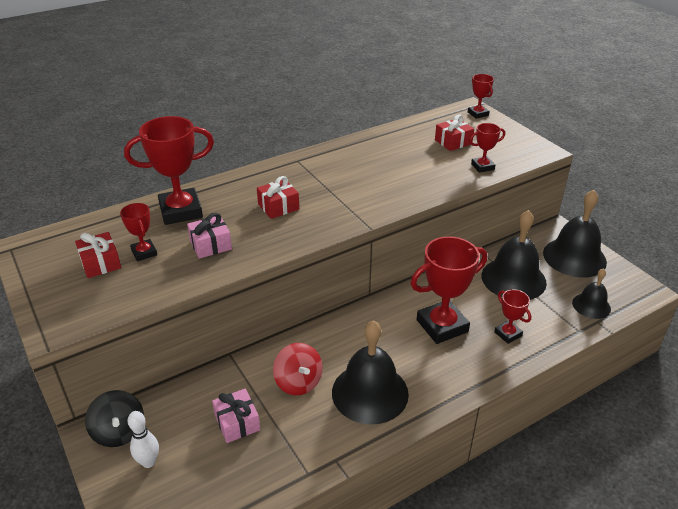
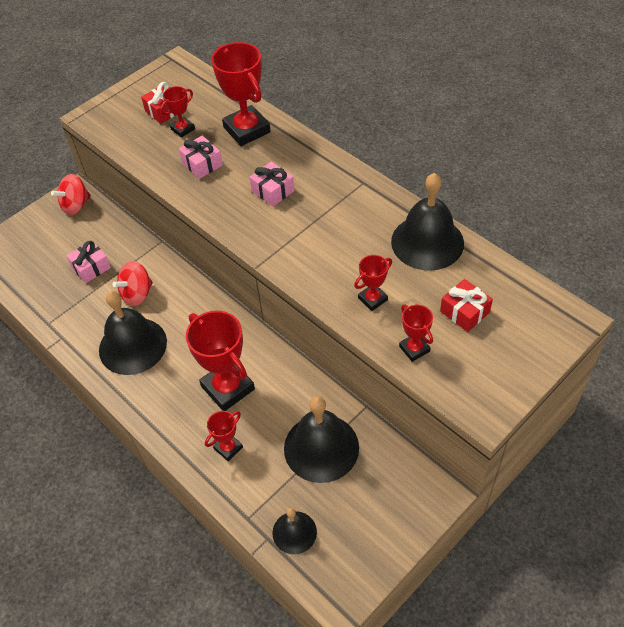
camera: 80 degrees right, 15 degrees up
black spinning top [85,390,144,447] -> red spinning top [51,174,91,215]
white bowling pin [127,411,159,468] -> none
red gift [257,176,299,219] -> pink gift [249,161,295,207]
red trophy [468,74,494,119] -> red trophy moved to [354,255,392,311]
black bell [543,190,607,278] -> black bell moved to [391,173,464,271]

